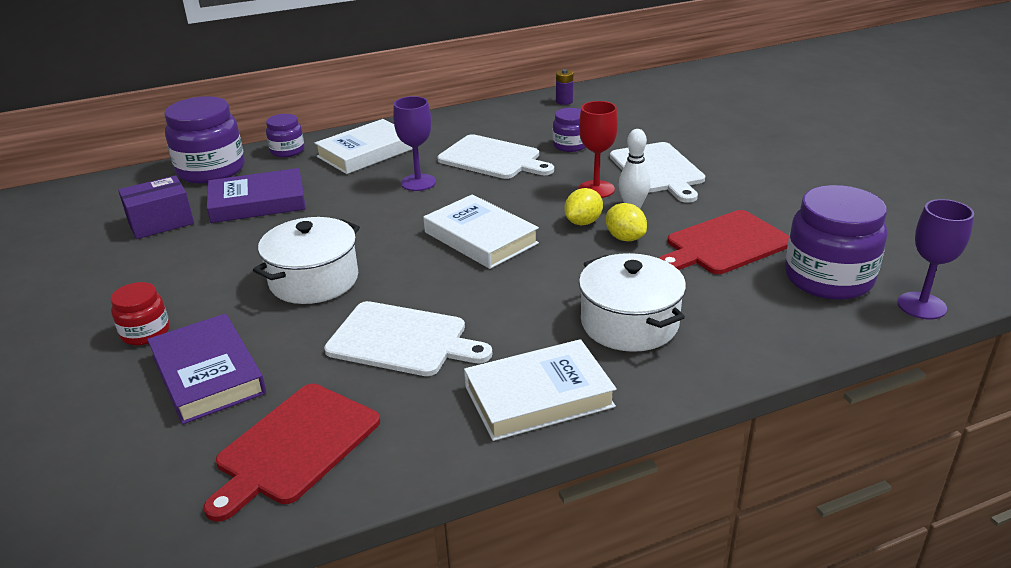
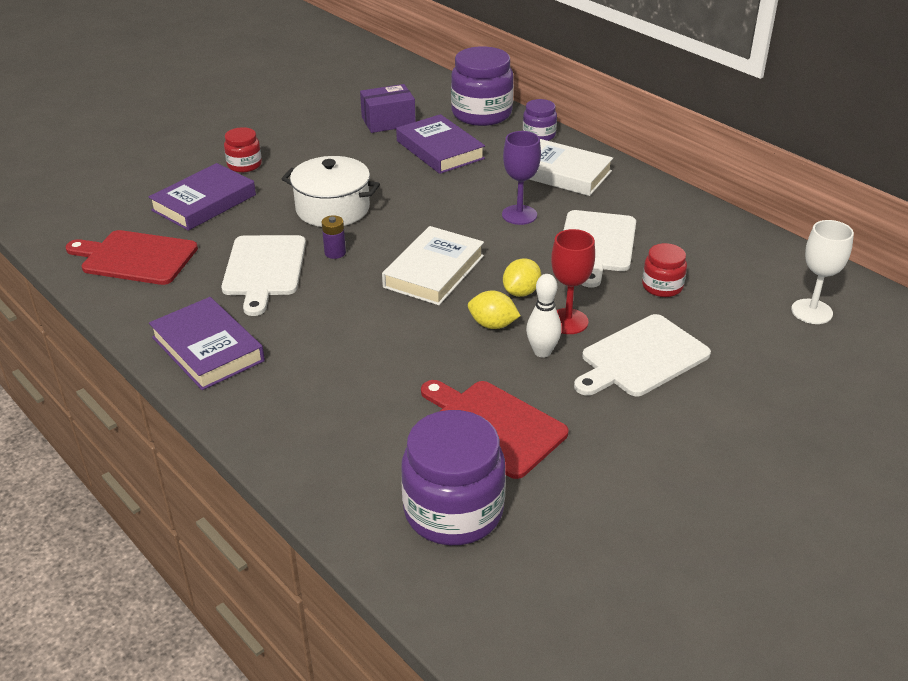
camera: 70 degrees right, 5 degrees up
purple box [118,175,194,239] -> purple box turned 60 degrees counterclockwise [360,84,416,133]
white book [464,339,617,441] -> purple book [149,297,265,390]
purple jar [553,108,585,152] -> red jar [642,243,687,297]
purple battery [556,69,573,105] -> purple battery moved to [322,215,346,259]
white pot [579,253,686,352] -> none
yellow lemon [606,203,647,241] -> yellow lemon moved to [503,258,541,297]
purple goblet [897,199,974,319] -> none
none -> white goblet [791,220,854,324]

